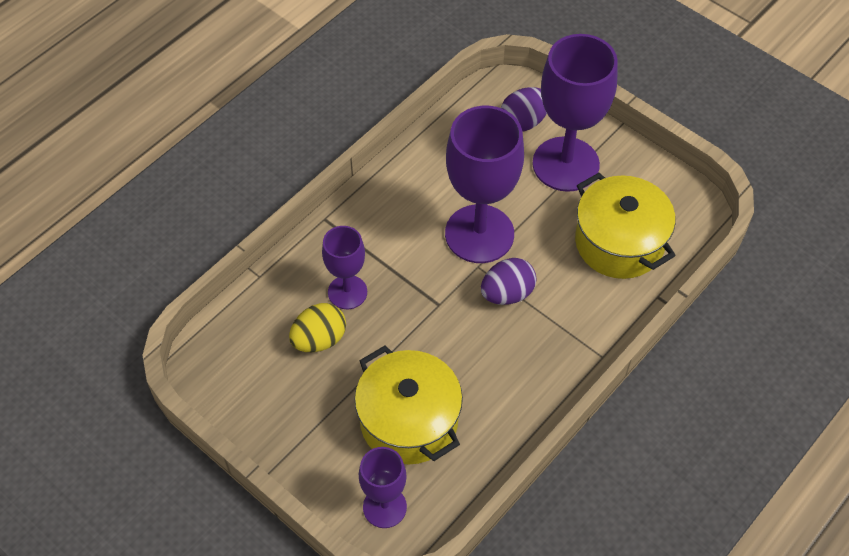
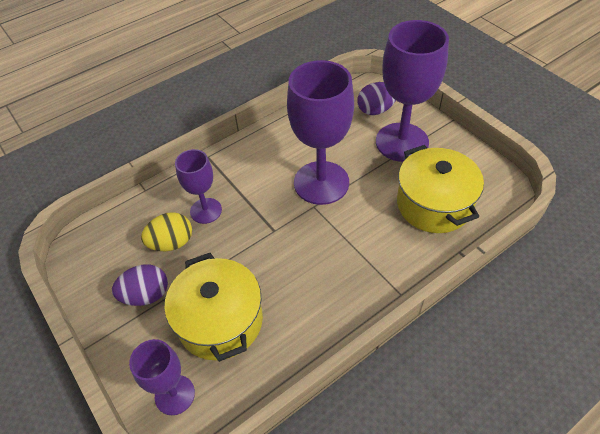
camera: 15 degrees right, 5 degrees down
purple egg [481,258,536,305] -> purple egg moved to [112,264,168,306]

